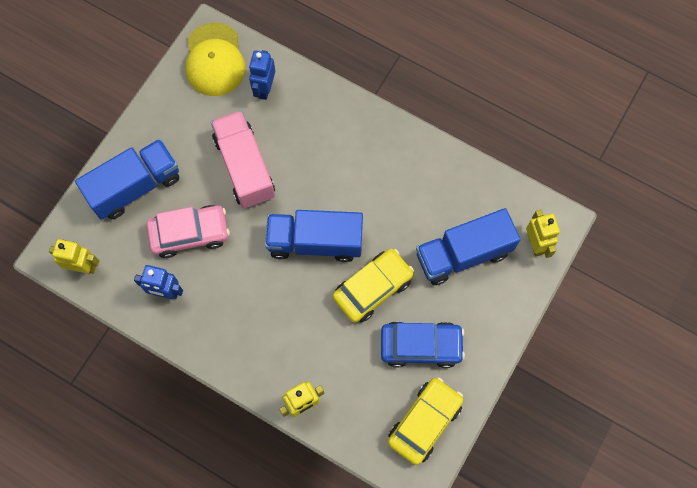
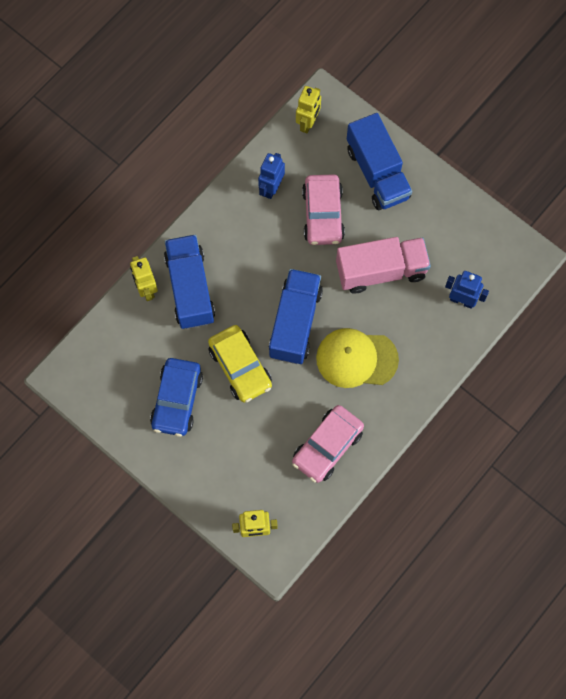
camera: 100 degrees right, 0 degrees up
yellow cap [185,23,246,96] -> yellow cap moved to [316,328,399,388]
yellow car [388,377,464,465] -> none
blue truck [416,208,521,285] -> blue truck moved to [164,235,215,329]
none -> pink car [292,405,364,483]

